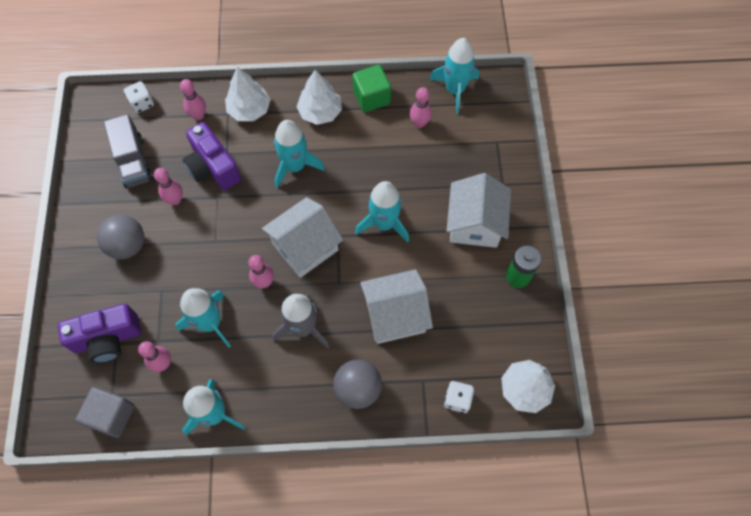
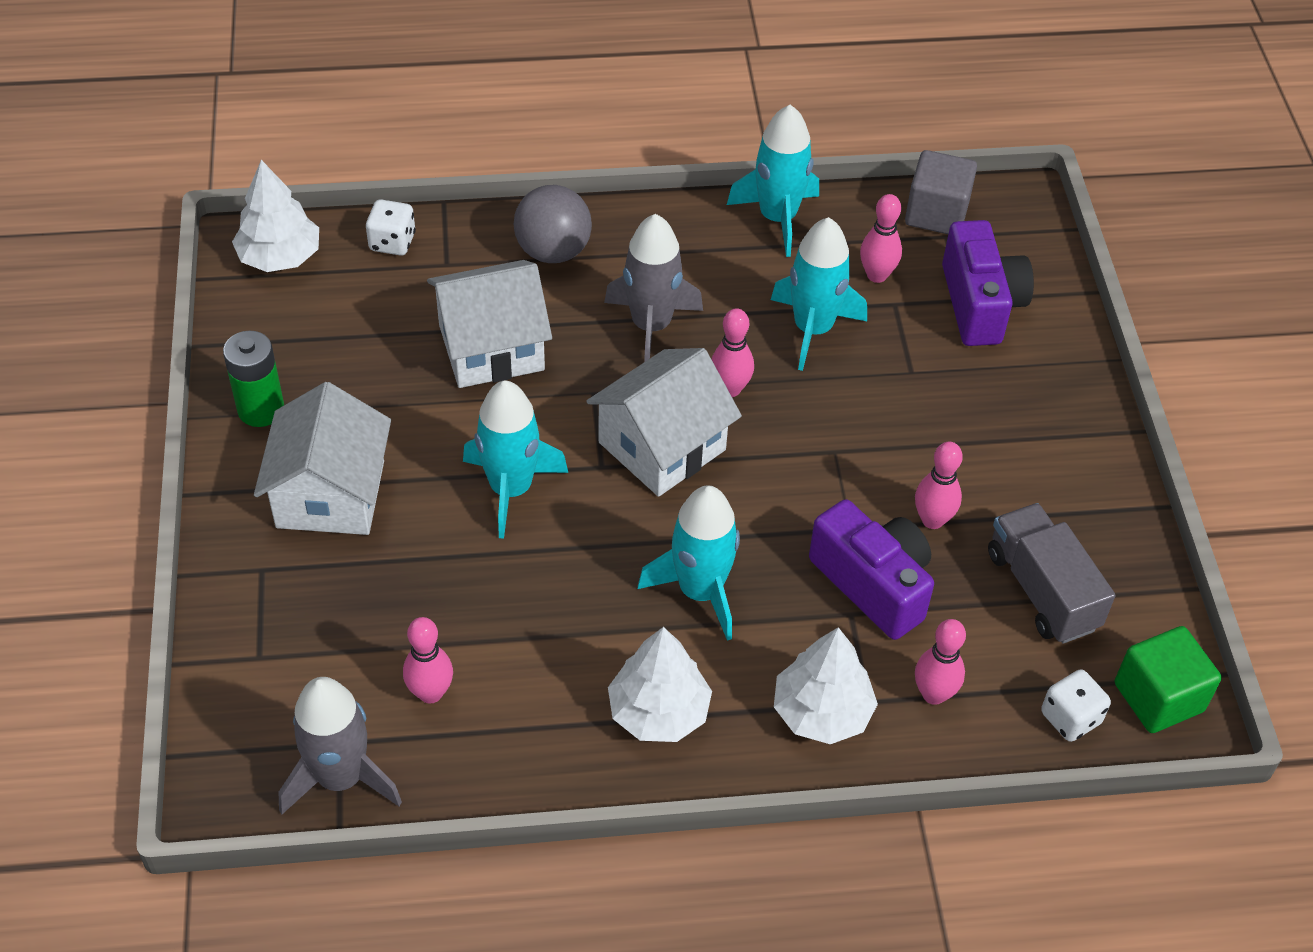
camera: 175 degrees right, 15 degrees down
purple camera [58,304,141,363] -> purple camera turned 105 degrees clockwise [942,220,1034,346]
grey ball [97,215,144,259] -> none
green cube [352,65,391,112] -> green cube moved to [1115,626,1222,733]
turquoise rocket [429,38,479,114] -> grey rocket [279,677,402,814]

